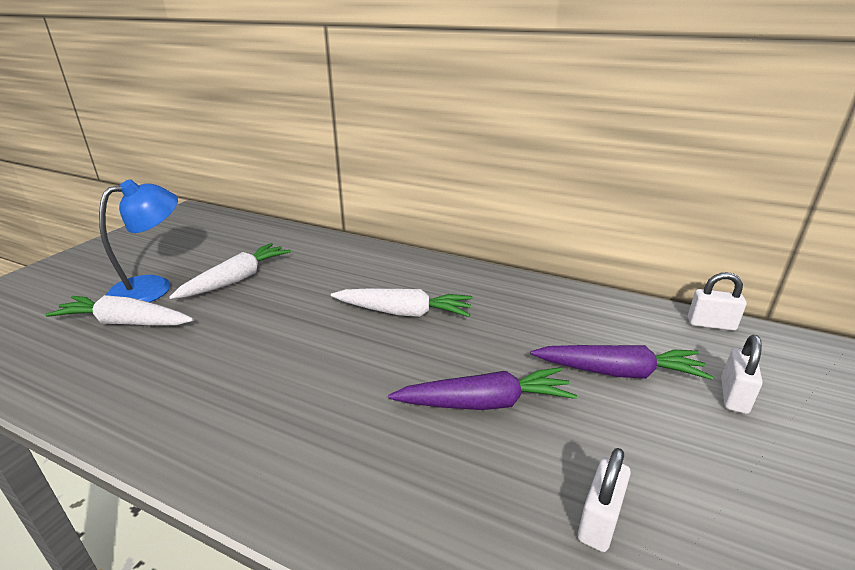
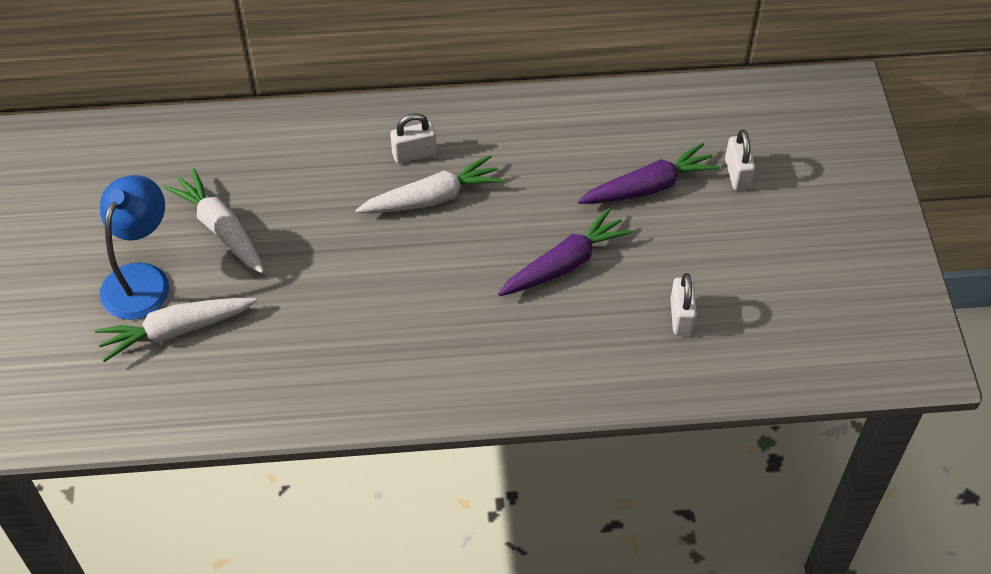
camera: 30 degrees left, 25 degrees up
white carrot [169,243,291,299] -> white carrot turned 45 degrees counterclockwise [163,168,264,273]
white padlock [688,272,747,331] -> white padlock moved to [390,113,437,163]

